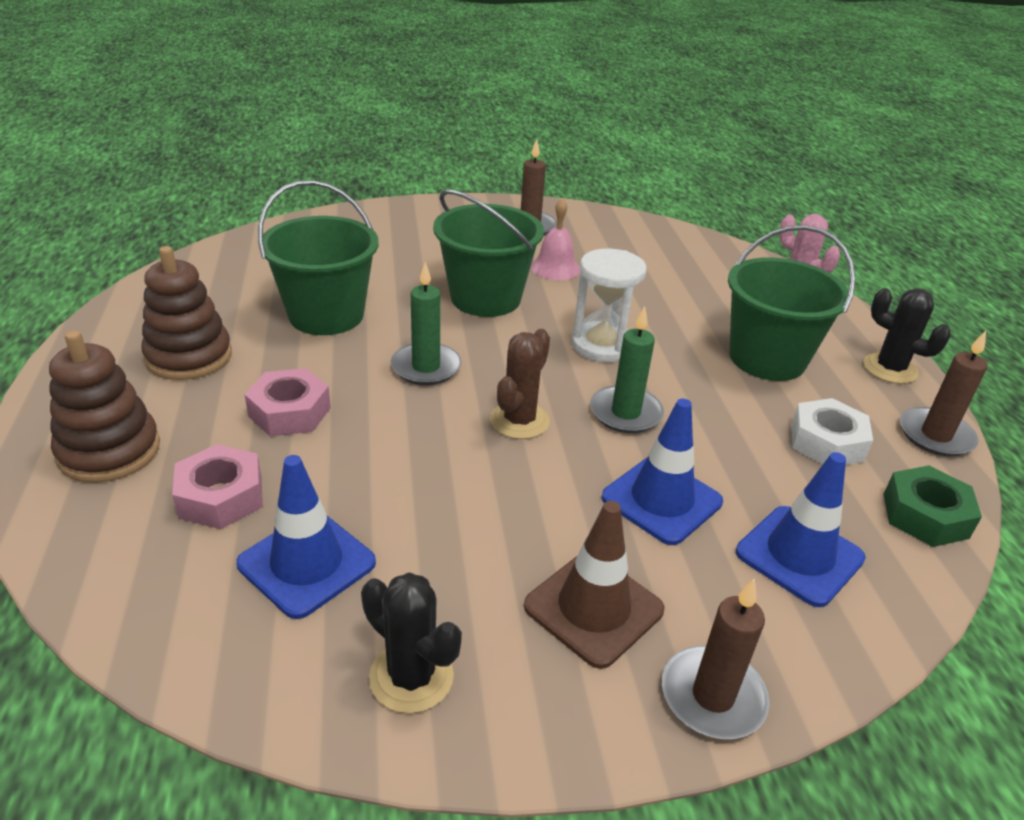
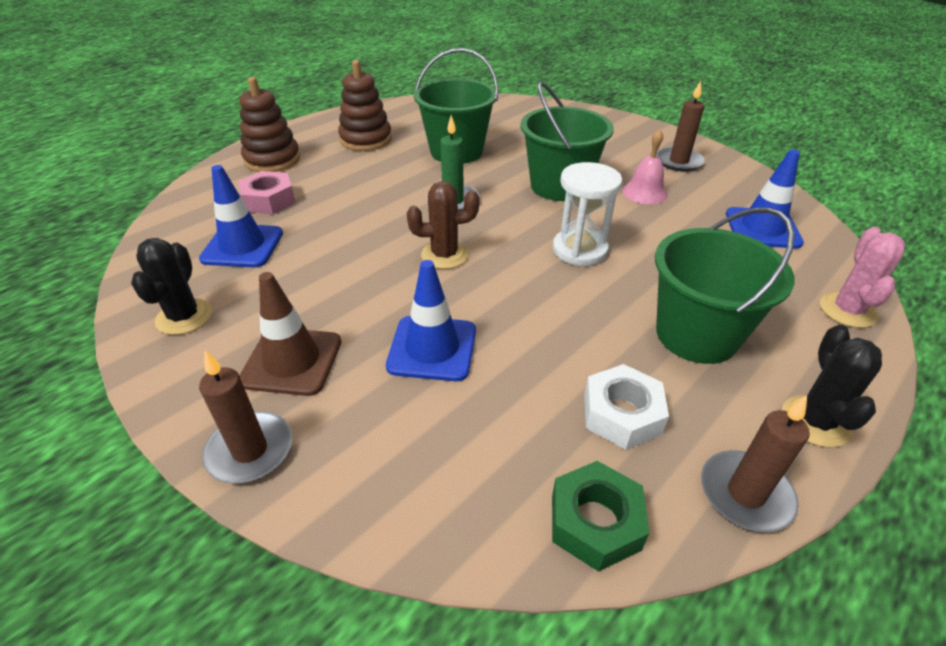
camera: 55 degrees right, 5 degrees up
pink nut [244,368,331,437] -> none
green candle [590,306,664,433] -> none
blue traffic cone [736,452,866,607] -> blue traffic cone moved to [726,149,804,248]

